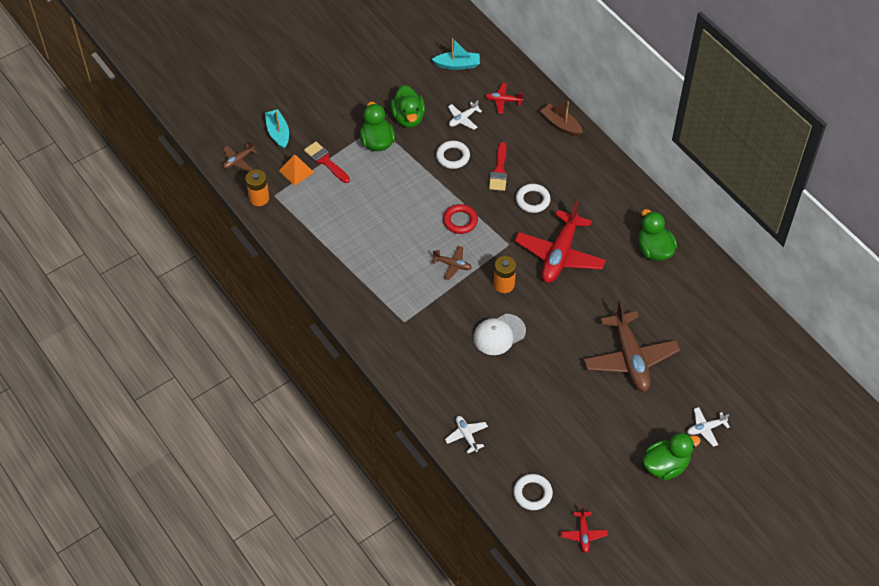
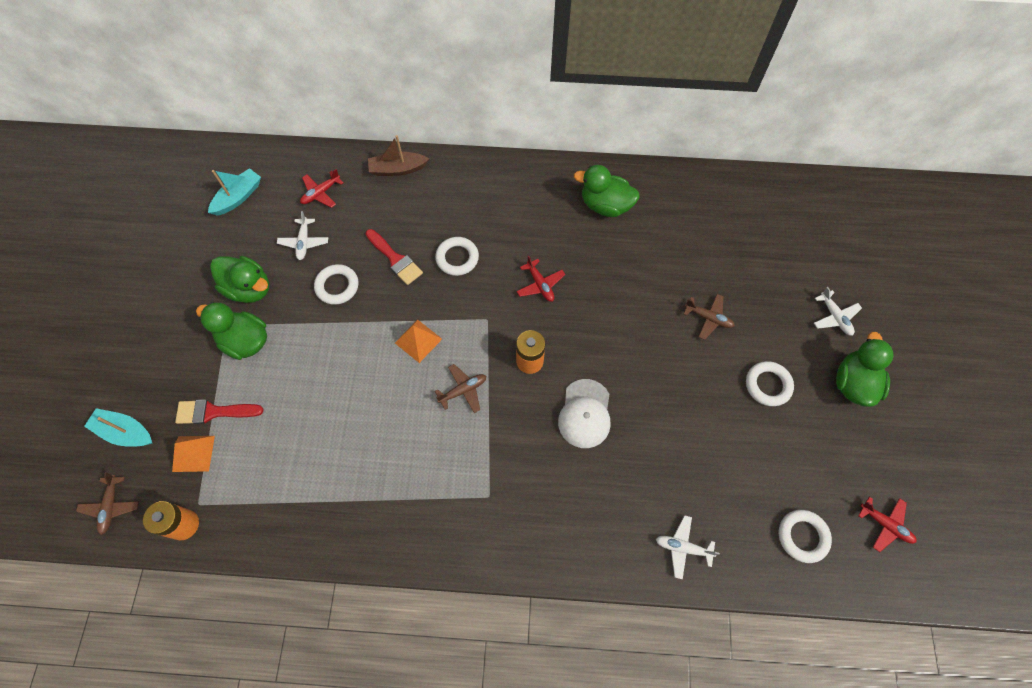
camera: 50 degrees left, 10 degrees up
red ring [443,204,478,234] -> orange pyramid [395,320,442,363]
red plane [515,201,606,283] -> red plane [516,255,565,302], size x0.46
brown plane [584,301,680,392] -> brown plane [684,294,735,340], size x0.46
white plane [687,407,730,447] -> white plane turned 45 degrees counterclockwise [814,287,862,336]
none -> white ring [746,361,794,406]

